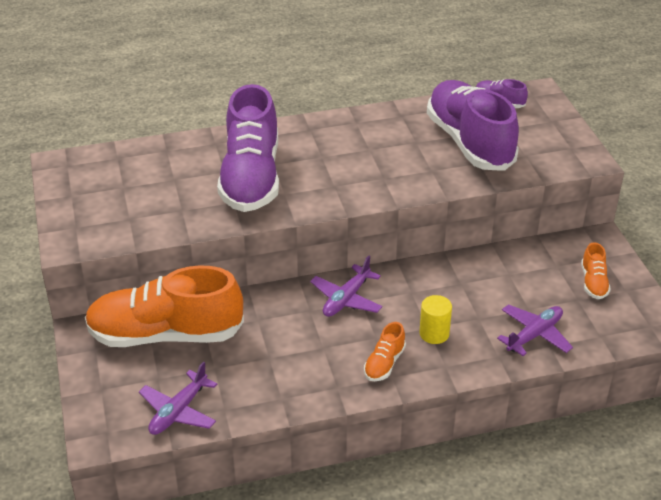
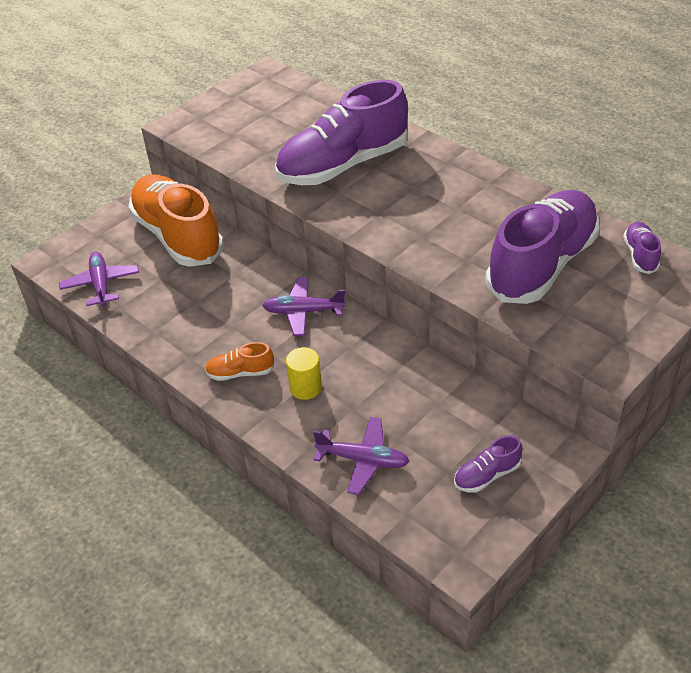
camera: 60 degrees right, 5 degrees up
purple plane [139,362,217,435] -> purple plane turned 75 degrees clockwise [59,252,139,306]
orange shoe [581,242,611,299] -> purple shoe [454,435,522,493]

